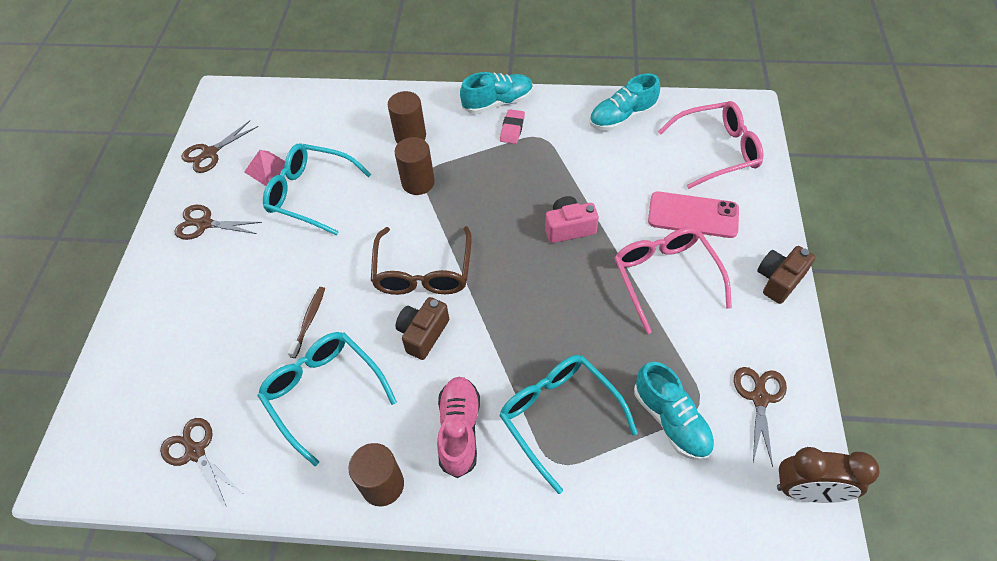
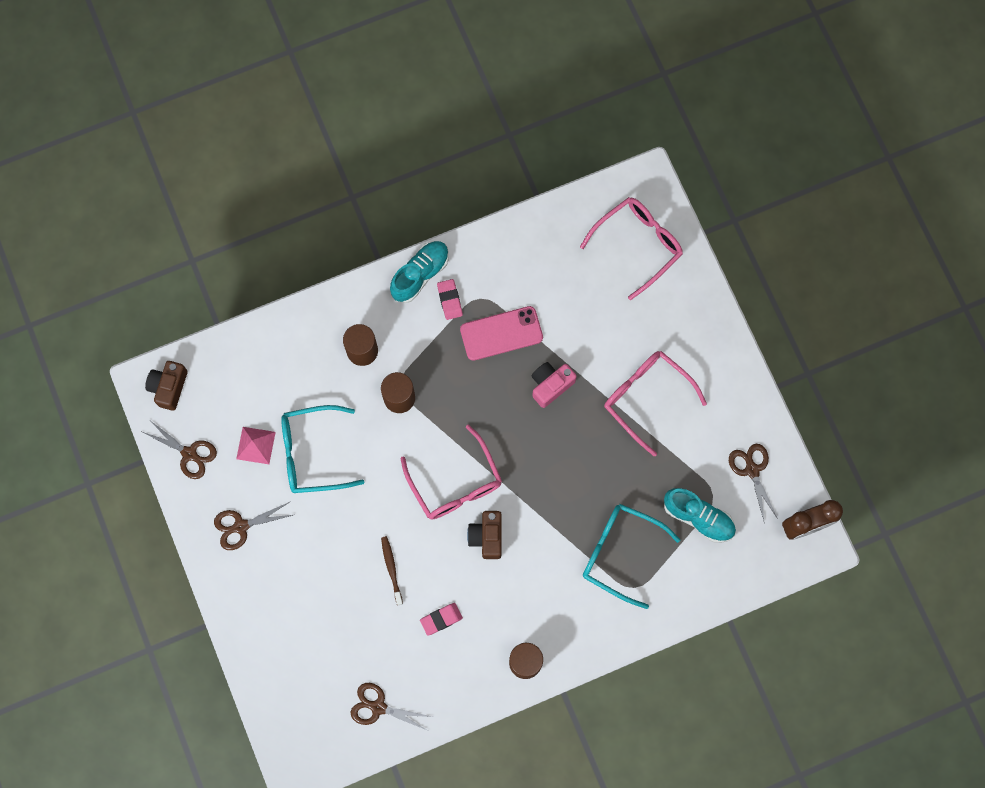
camera: 30 degrees left, 20 degrees up
brown scissors [182,121,258,173] -> brown scissors turned 75 degrees counterclockwise [143,421,217,479]
turquoise glasses [258,332,397,466] -> pink eraser [420,603,463,636]
brown glasses [371,226,472,295] -> pink glasses [401,425,502,520]
pink shoe [437,377,480,478] -> none
turquoise shoe [589,74,660,131] -> none
pink phone [648,192,739,238] -> pink phone moved to [460,306,543,361]
brown camera [757,246,815,304] -> brown camera moved to [145,361,188,411]

